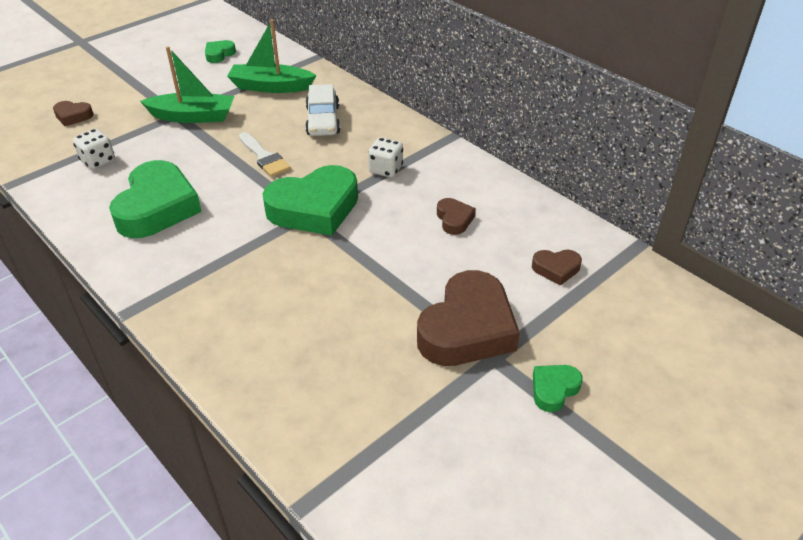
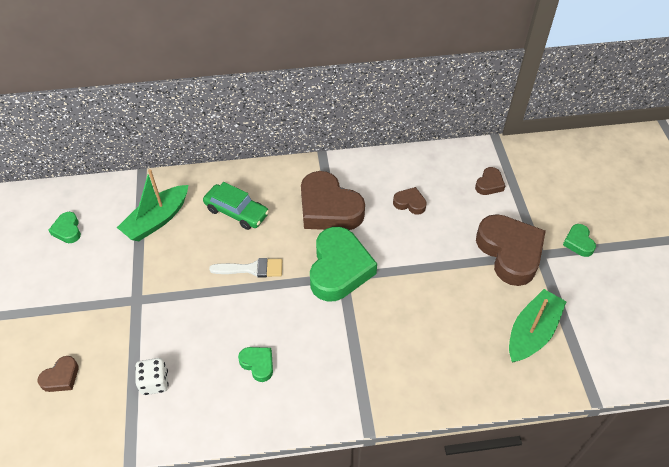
camera: 55 degrees left, 10 degrees up
green heart [109,160,202,238] -> green heart [238,347,273,382], size x0.46
green boat [140,46,234,123] -> green boat moved to [509,289,567,363]
white car [305,84,340,136] -> green car [203,182,269,230]
white dice [368,138,403,177] -> brown heart [301,171,365,230]

